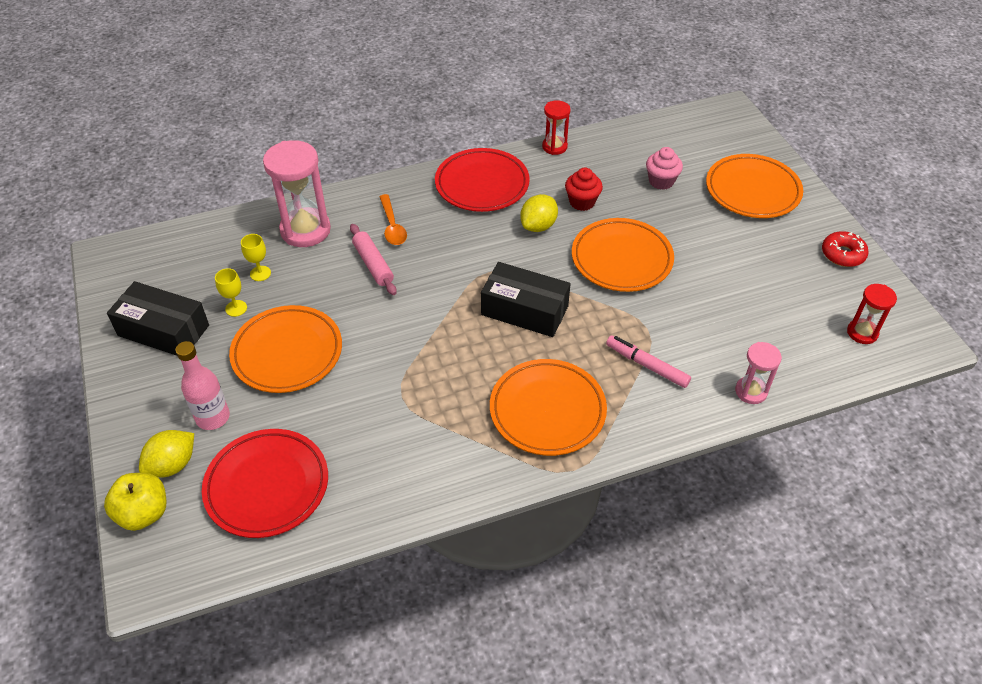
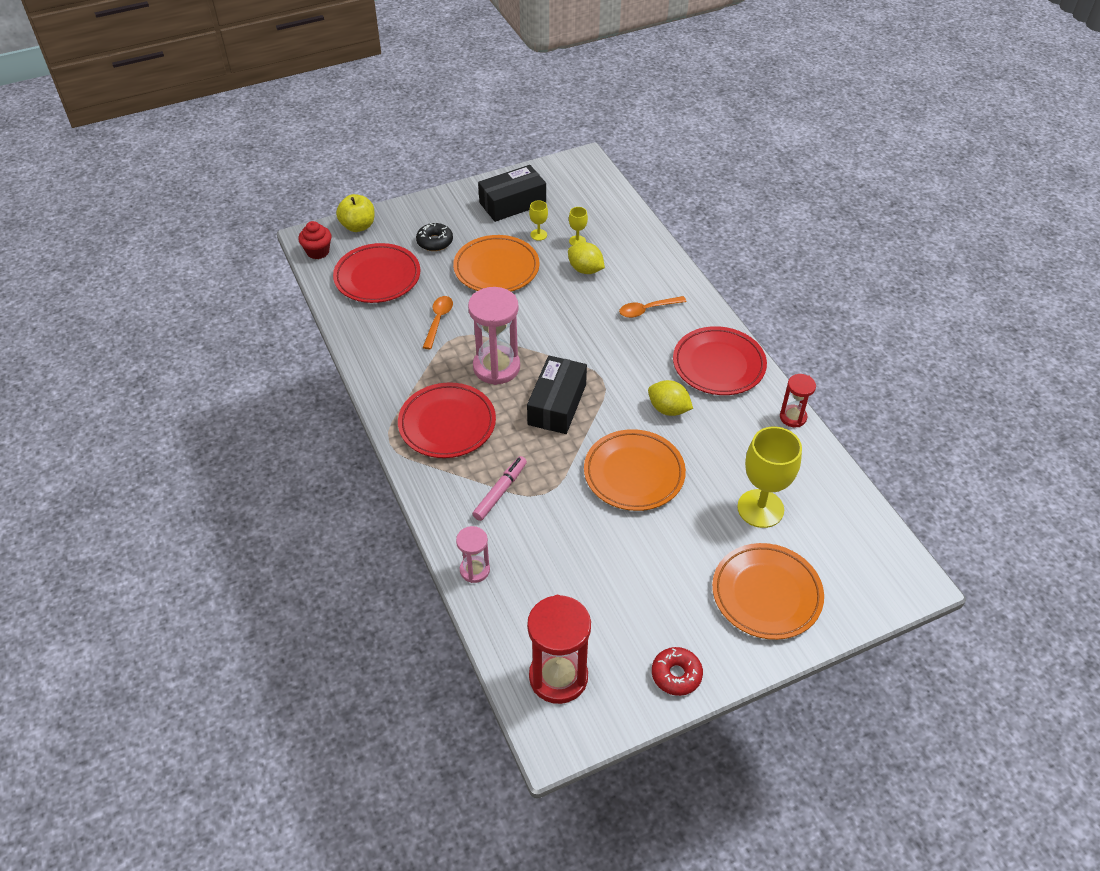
camera: 85 degrees right, 0 degrees up
black box [107,281,209,356] -> black box turned 45 degrees clockwise [478,165,546,222]
yellow lemon [139,430,194,478] -> yellow lemon moved to [568,242,605,274]
pink bottle [175,341,230,430] -> black donut [416,223,453,251]
pink hourglass [263,140,331,247] -> pink hourglass moved to [468,287,520,385]
pink rolling pin [350,224,397,295] -> none
orange plate [490,359,607,456] -> red plate [398,382,496,458]
red cupcake [565,168,603,211] -> red cupcake moved to [298,221,331,259]
pink cupcake [646,147,683,190] -> yellow goblet [737,427,802,528]
red hourglass [847,284,897,344] -> red hourglass [527,595,591,704], size x1.82
none -> orange spoon [423,296,453,349]

